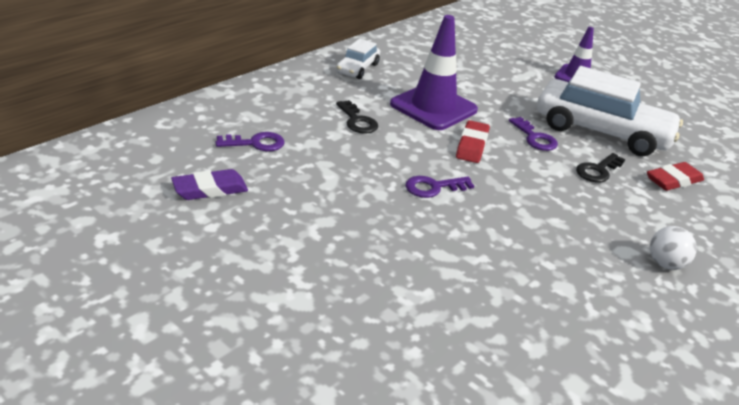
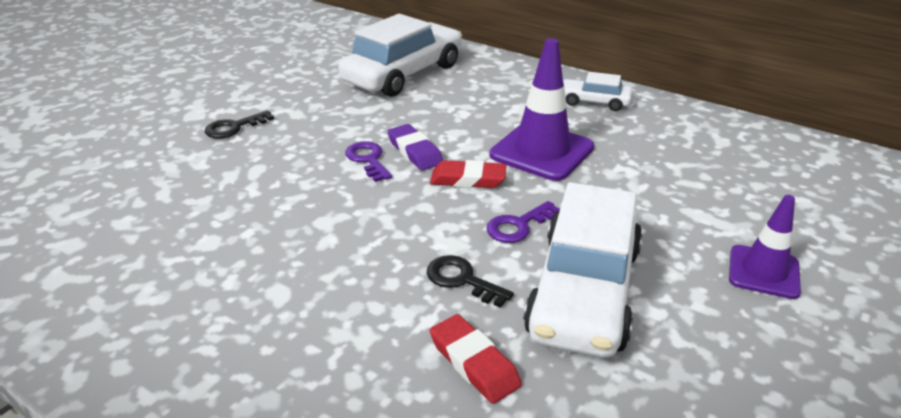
camera: 85 degrees right, 0 degrees up
purple eraser [171,169,248,200] -> purple eraser moved to [387,124,443,171]
purple key [215,132,284,151] -> white car [338,14,462,97]
black key [336,100,378,134] -> black key moved to [205,110,274,138]
white ball [650,226,697,270] -> none

